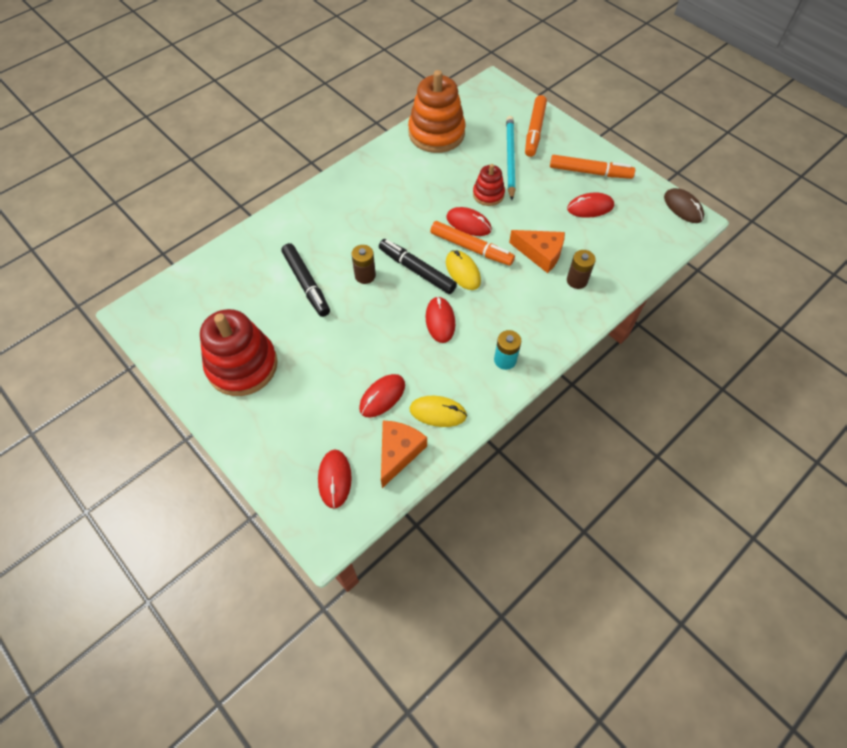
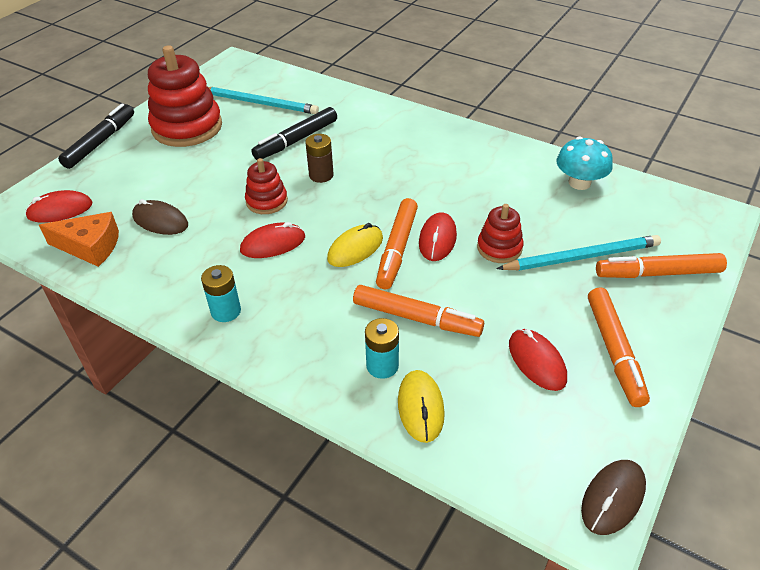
camera: 75 degrees right, 15 degrees down
red mouse [359,374,405,418] -> brown mouse [132,199,188,235]
black marker [379,239,457,294] -> black marker moved to [58,104,134,169]
orange stacking toy [408,70,466,153] -> turquoise mushroom [556,137,613,190]
yellow mouse [410,396,467,427] -> yellow mouse moved to [398,370,445,443]
orange cheese [509,230,565,273] -> orange marker [353,285,484,337]
brown battery [567,250,596,289] -> turquoise battery [365,318,399,379]
none -> turquoise pencil [208,87,319,114]
none -> red stacking toy [245,158,288,214]

